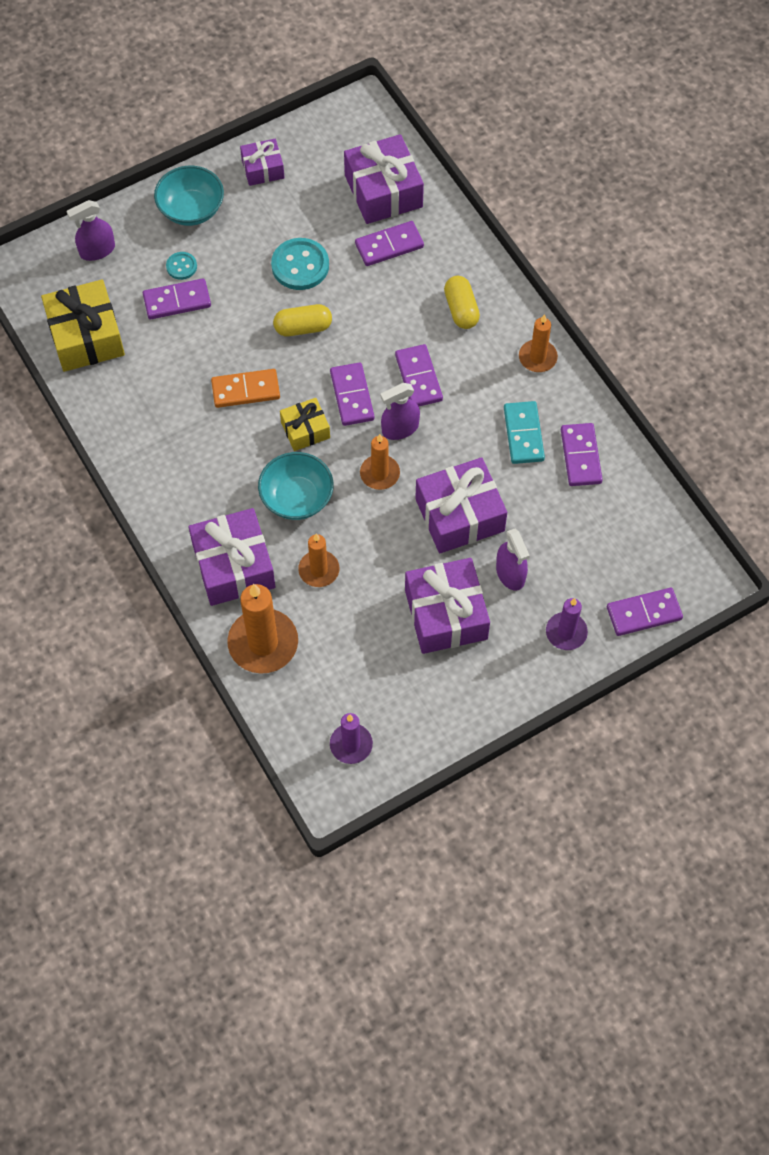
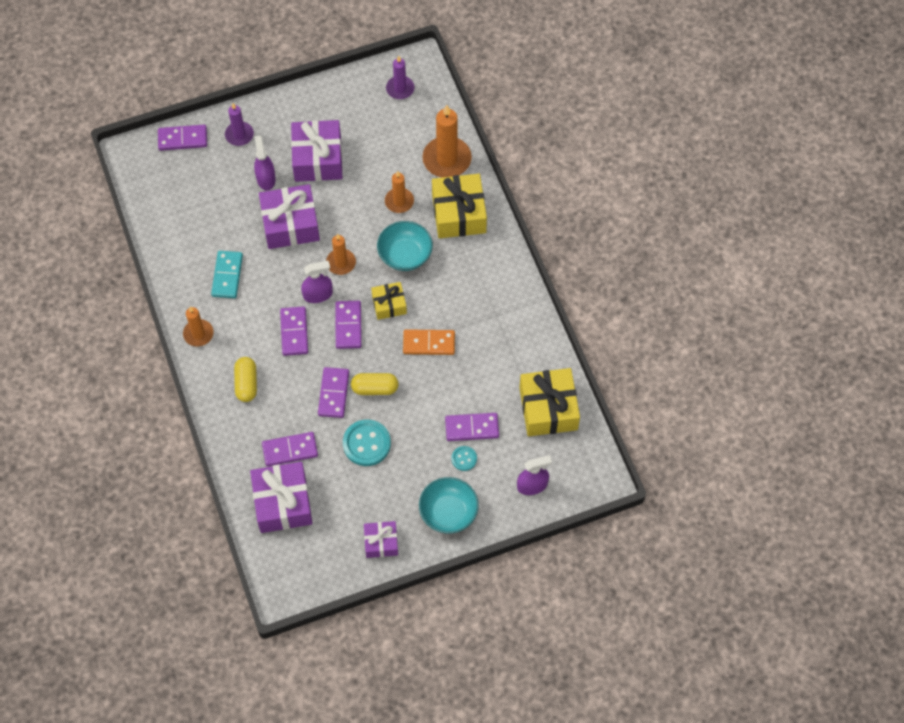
camera: 170 degrees left, 0 degrees up
purple gift [189,508,275,606] -> yellow gift [432,174,487,238]
purple domino [561,423,603,486] -> purple domino moved to [318,367,349,418]

